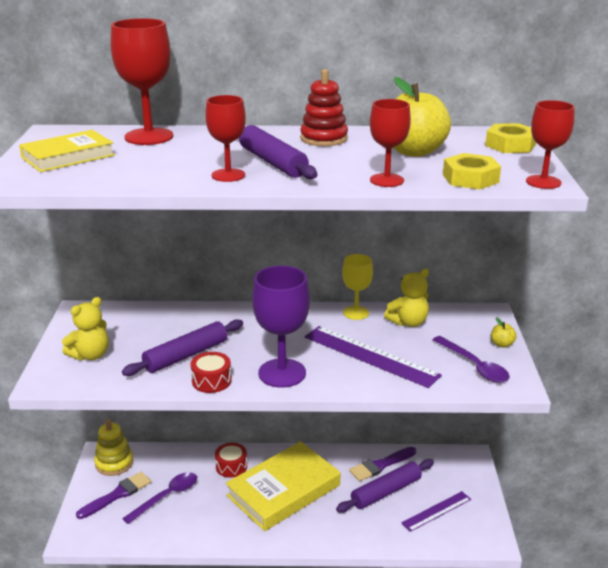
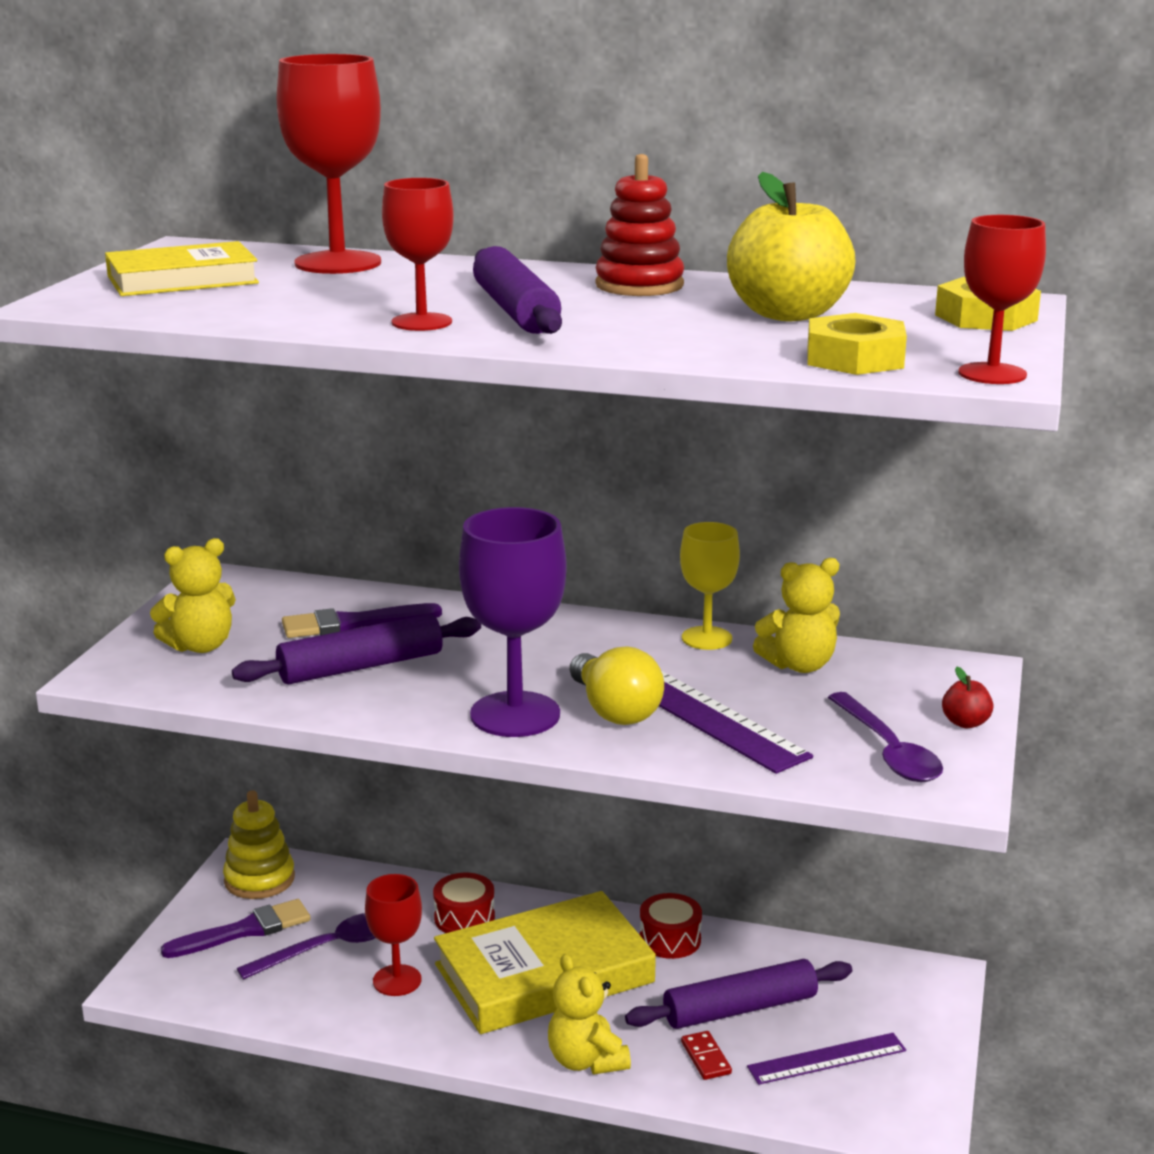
camera: 15 degrees right, 5 degrees down
red drum [190,352,232,393] -> red drum moved to [640,893,702,959]
purple brush [349,447,416,481] -> purple brush moved to [282,603,442,638]
red goblet [370,99,411,187] -> red goblet moved to [365,874,422,996]
yellow apple [491,317,517,348] -> red apple [942,667,994,728]
none -> yellow teddy bear [548,954,631,1074]
none -> yellow light bulb [570,646,664,725]
none -> red domino [681,1031,732,1080]

